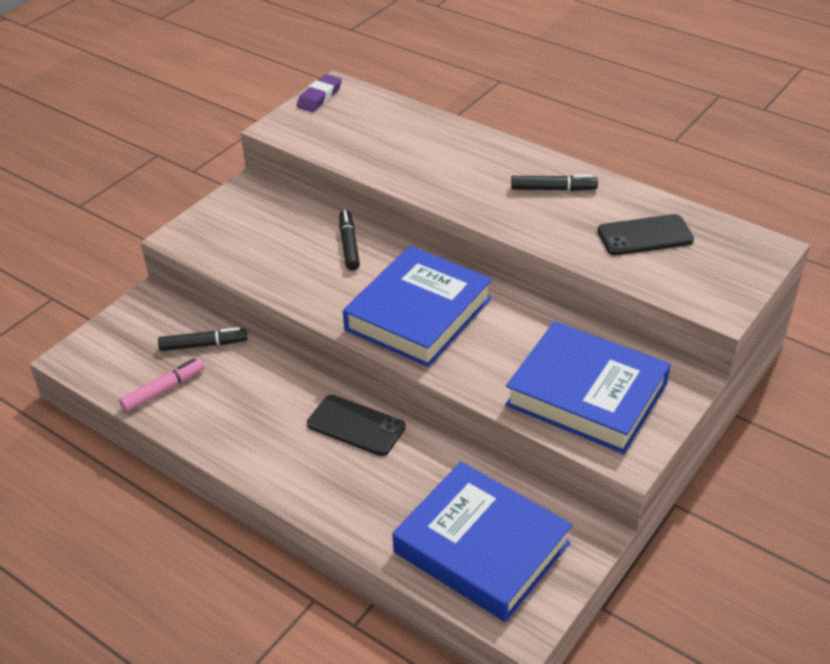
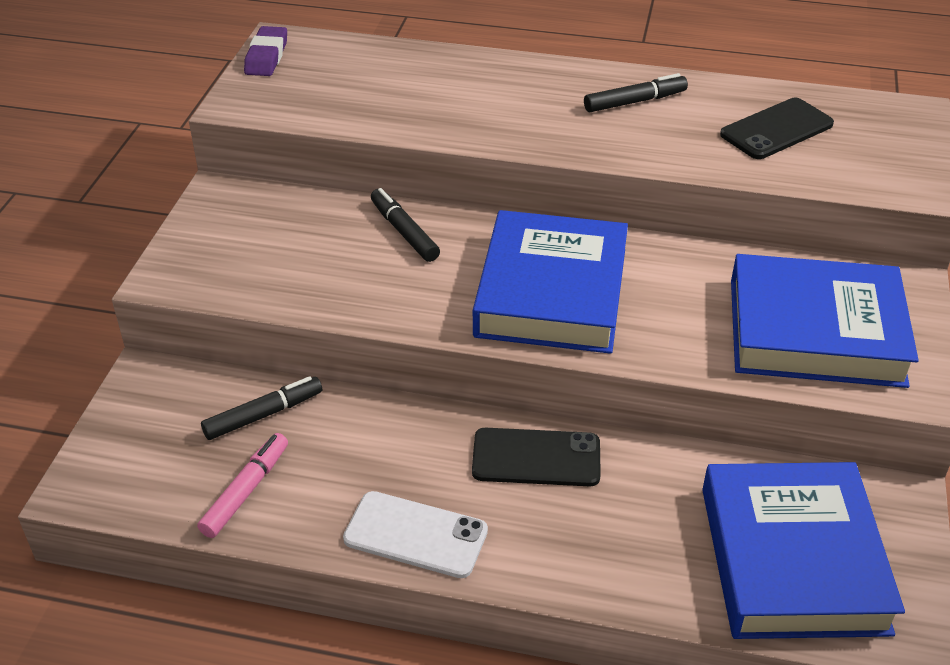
camera: 25 degrees left, 0 degrees up
blue book [392,462,572,622] -> blue book turned 75 degrees clockwise [702,462,905,639]
none -> white phone [343,491,488,578]

